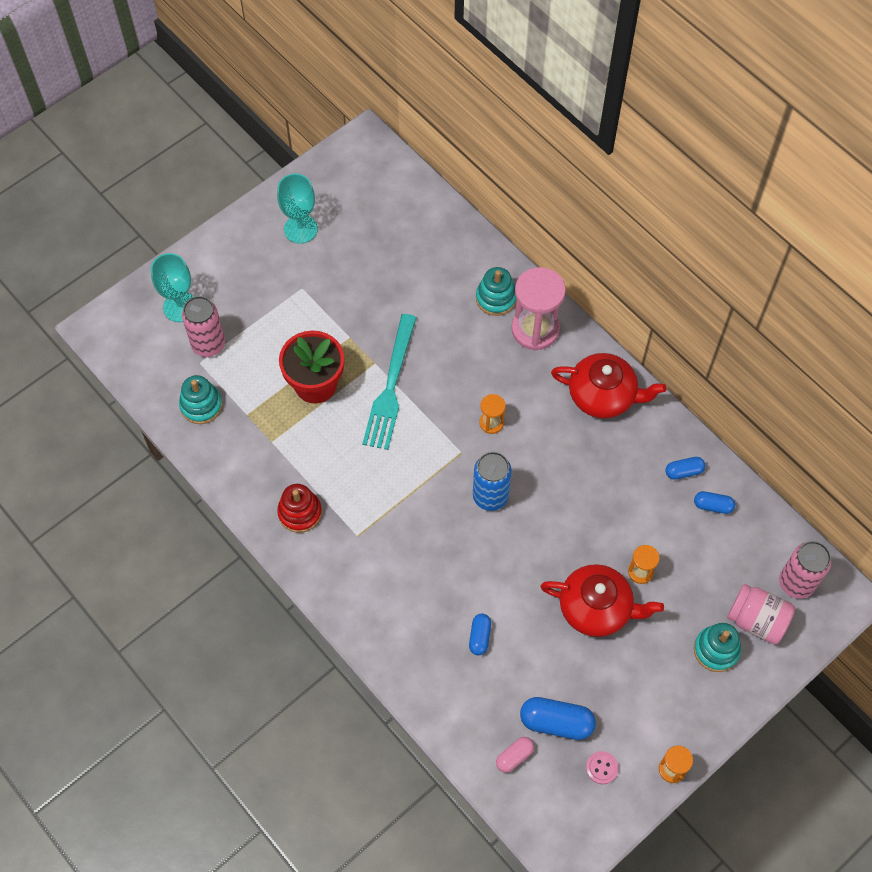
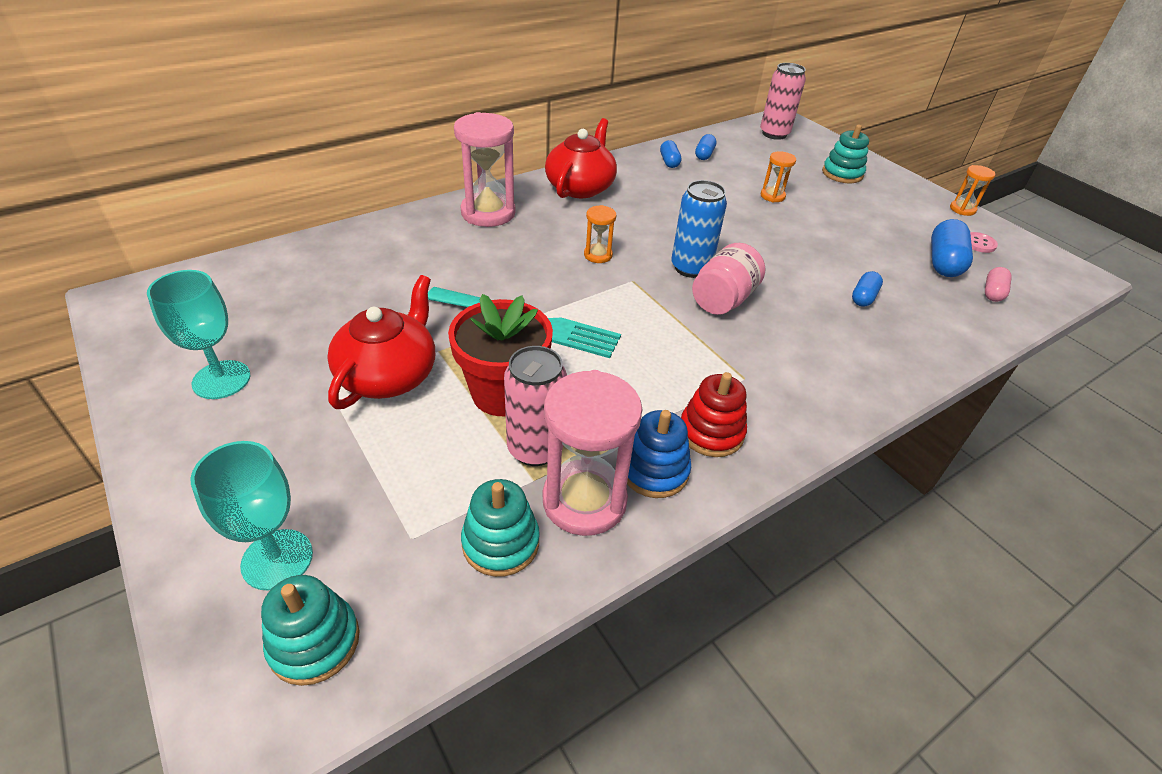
camera: 85 degrees left, 20 degrees down
pink can [182,296,225,357] -> pink can moved to [504,346,567,466]
blue capsule [469,613,491,655] -> blue capsule turned 75 degrees counterclockwise [852,271,883,307]
turquoise stacking toy [476,267,517,316] -> turquoise stacking toy moved to [261,575,359,686]
pink capsule [496,737,534,773] -> pink capsule turned 60 degrees clockwise [985,267,1011,302]
red teapot [540,564,664,637] -> red teapot moved to [327,275,435,409]
pink jar [727,584,795,645] -> pink jar moved to [692,243,765,315]
none -> pink hourglass [543,370,642,536]
none -> blue stacking toy [627,410,691,498]

